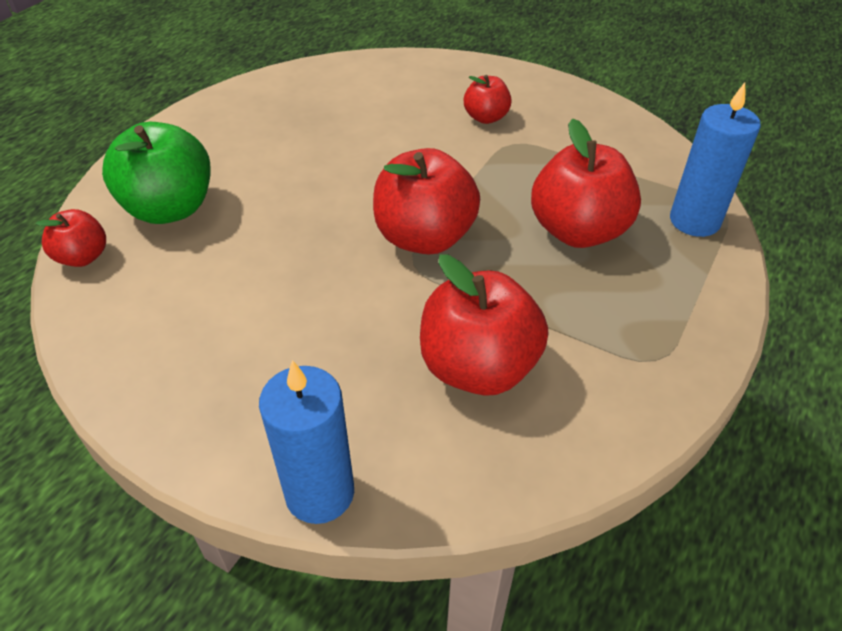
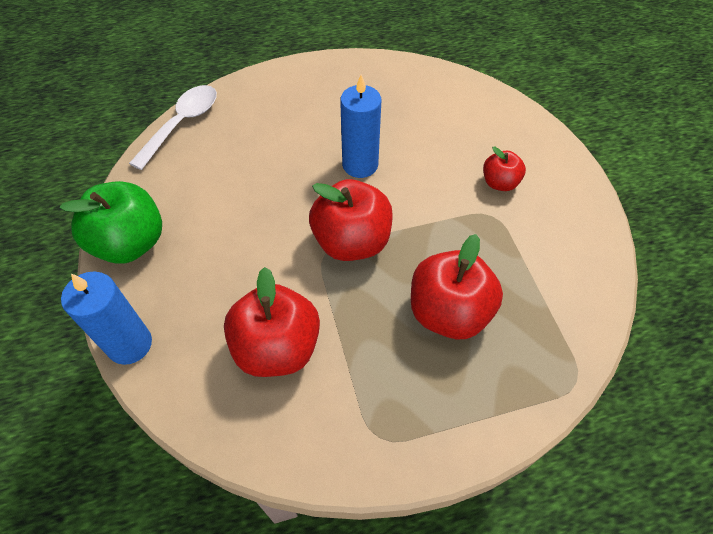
camera: 45 degrees right, 10 degrees up
red apple [36,209,106,267] -> white spoon [129,85,217,170]
green apple [102,122,211,224] -> green apple moved to [60,181,162,264]
blue candle [670,83,761,237] -> blue candle moved to [340,74,381,178]

